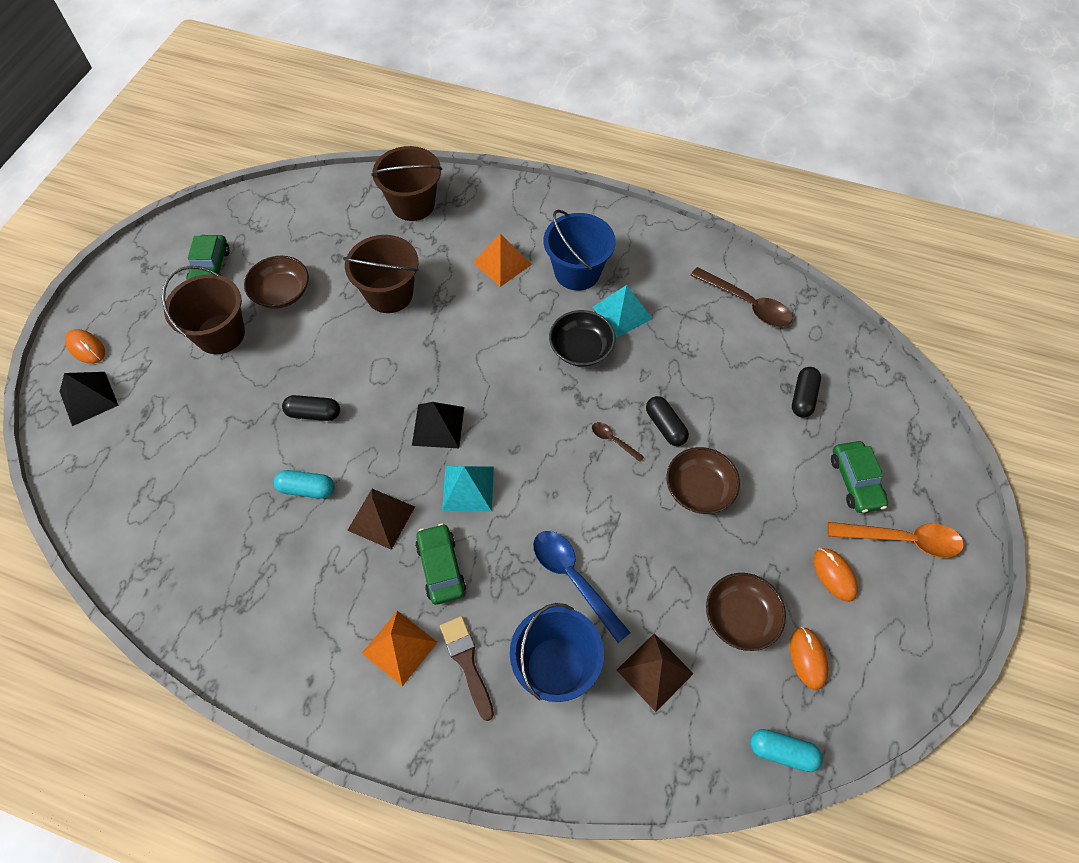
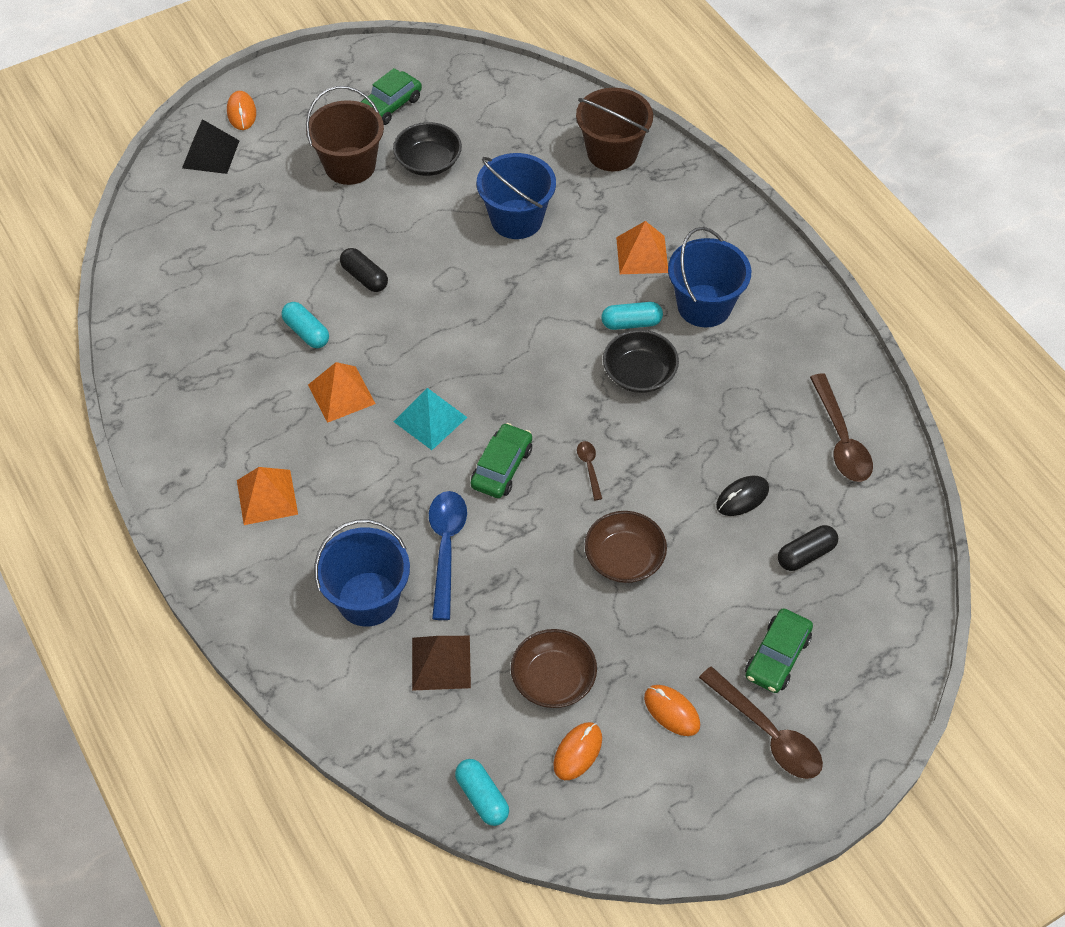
camera: 40 degrees right, 5 degrees down
brown bowl [244,256,309,309] -> black bowl [393,122,462,176]
brown bucket [343,235,419,313] -> blue bucket [476,153,556,239]
brown pyramid [347,489,415,550] -> orange pyramid [308,362,376,423]
black pyramid [412,402,464,448] -> none
green car [415,523,466,605] -> green car moved to [471,423,532,498]
brown brush [440,616,494,721] -> none
turquoise pyramid [593,285,652,338] -> none
black capsule [646,396,689,446] -> none
orange mouse [813,548,858,602] -> orange mouse turned 60 degrees counterclockwise [644,685,700,736]
orange spoon [828,522,964,558] -> brown spoon [699,666,823,779]
none -> turquoise capsule [601,302,663,330]
none -> black mouse [716,476,769,516]

